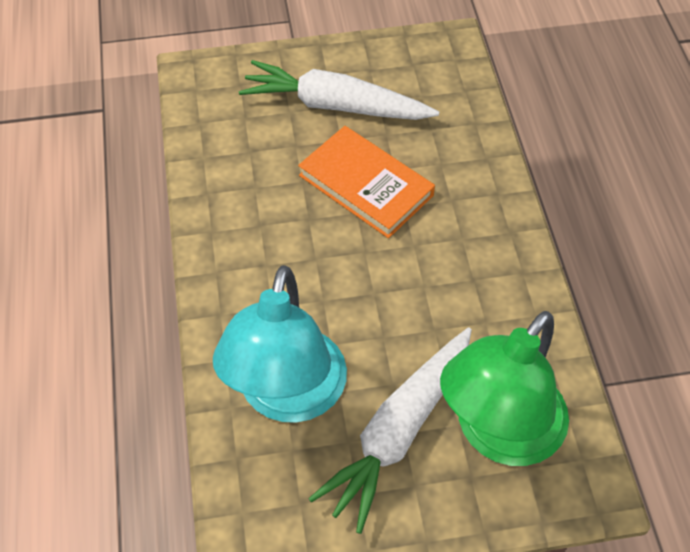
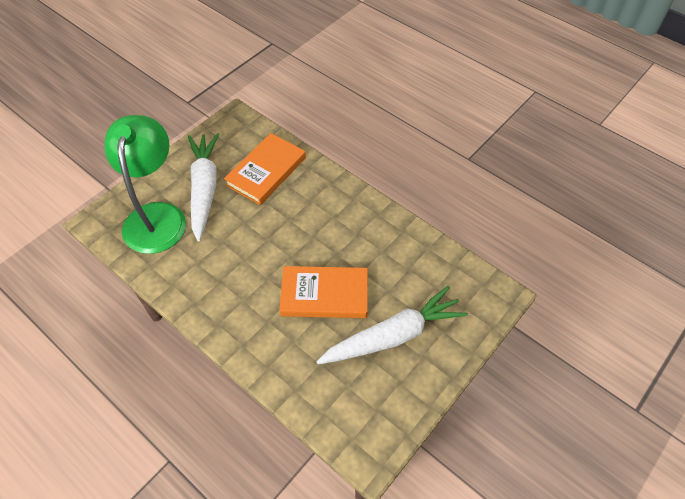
camera: 140 degrees right, 0 degrees up
turquoise lamp [213,265,347,423] -> orange book [224,133,306,205]

